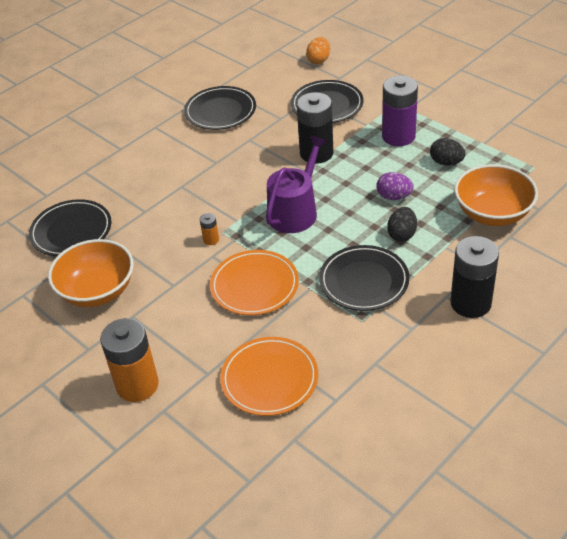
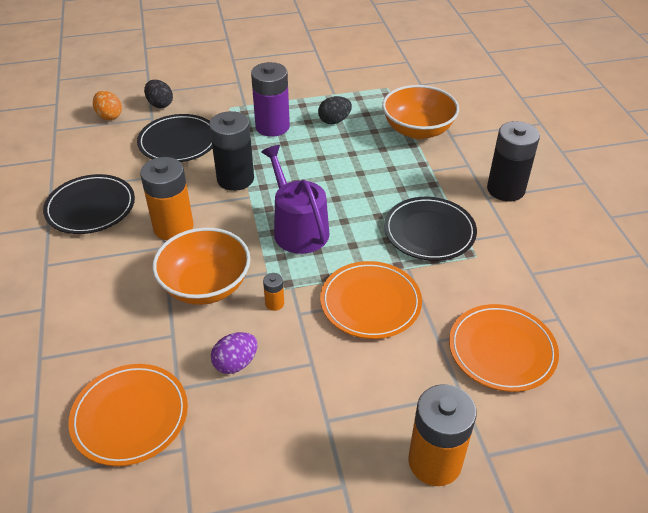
camera: 60 degrees left, 0 degrees up
black plate [29,199,112,257] -> orange plate [68,364,188,466]
orange bowl [48,239,134,307] -> orange bowl moved to [152,228,251,305]
purple egg [376,172,414,200] -> purple egg moved to [211,332,258,374]
black egg [387,207,417,242] -> black egg moved to [144,80,173,108]
none -> orange battery [140,157,194,240]

